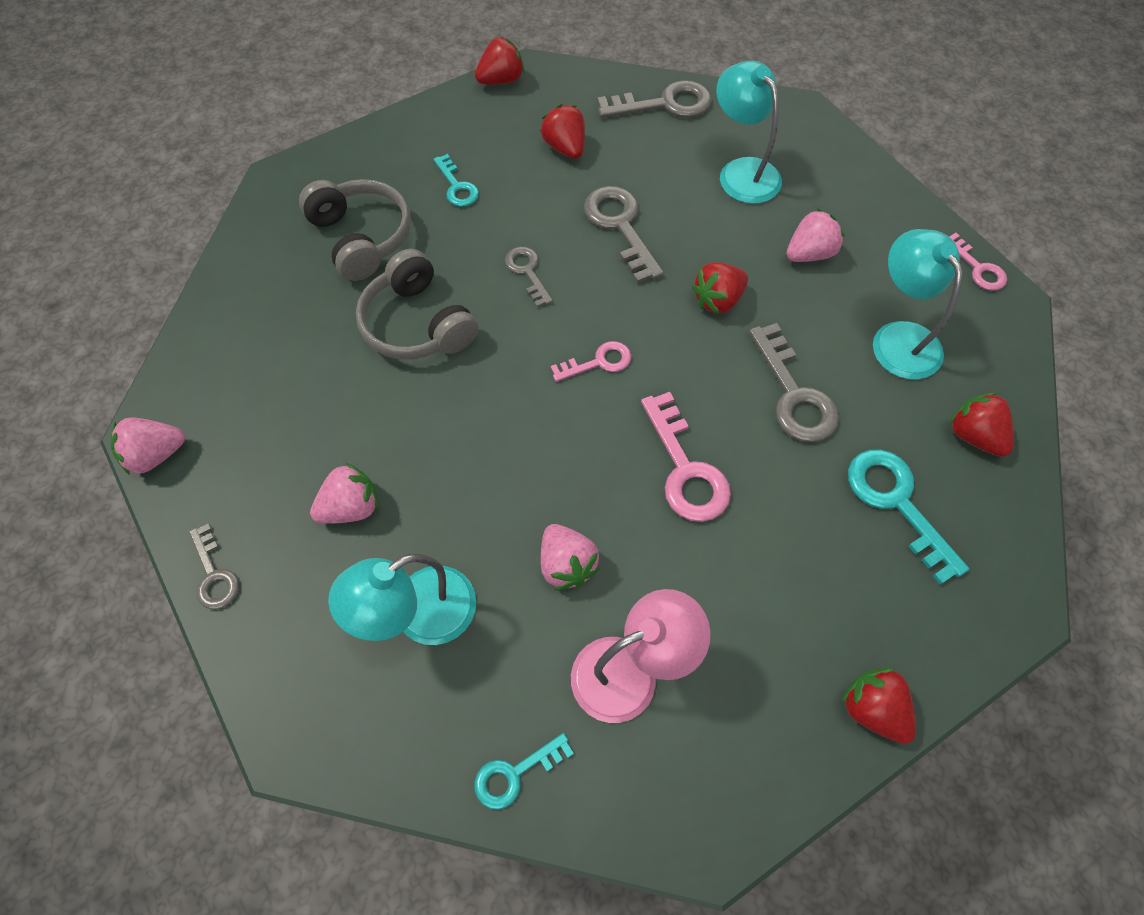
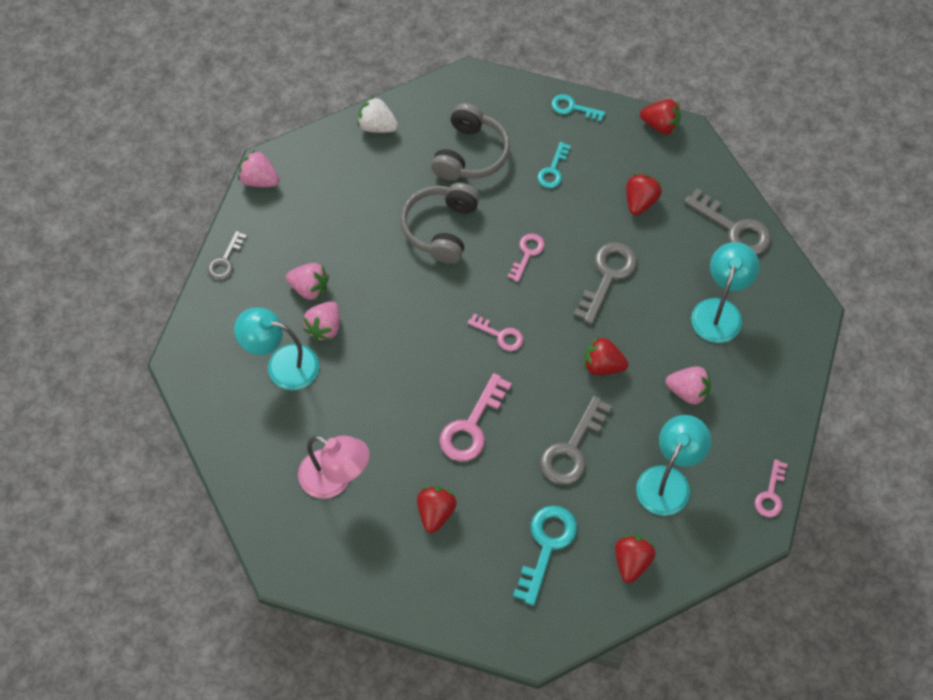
camera: 50 degrees right, 0 degrees up
turquoise key [475,733,574,810] -> turquoise key moved to [551,94,606,122]
grey key [505,247,553,307] -> pink key [507,233,545,282]
pink strawberry [541,524,600,590] -> pink strawberry moved to [303,301,340,341]
red strawberry [841,668,916,744] -> red strawberry moved to [417,486,457,533]
none -> white strawberry [358,96,398,133]

